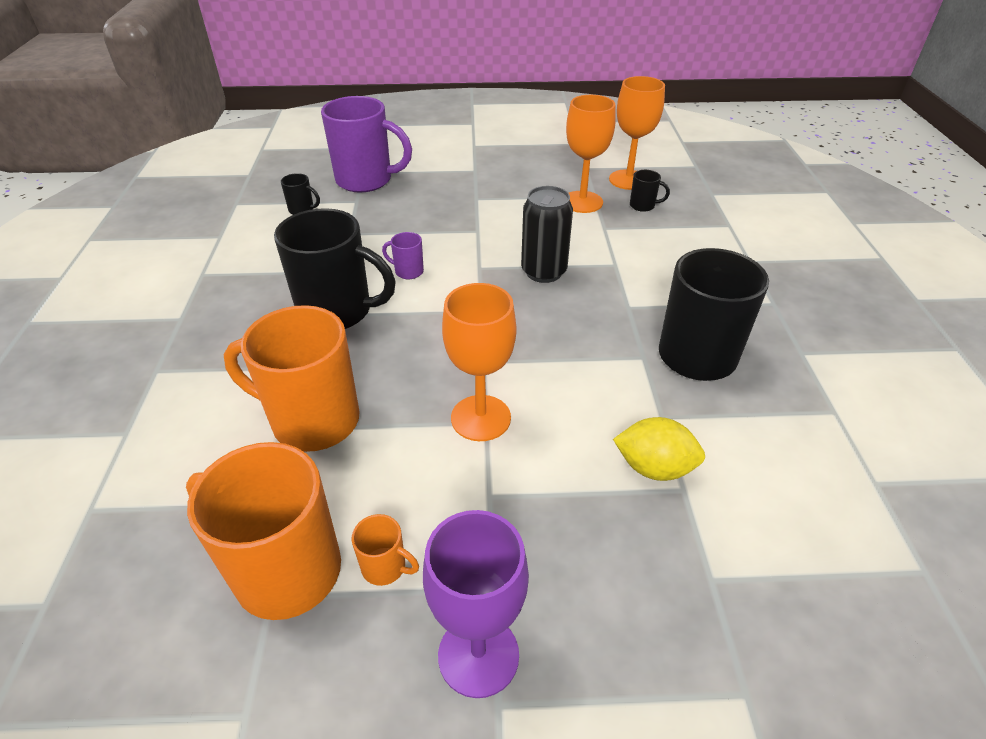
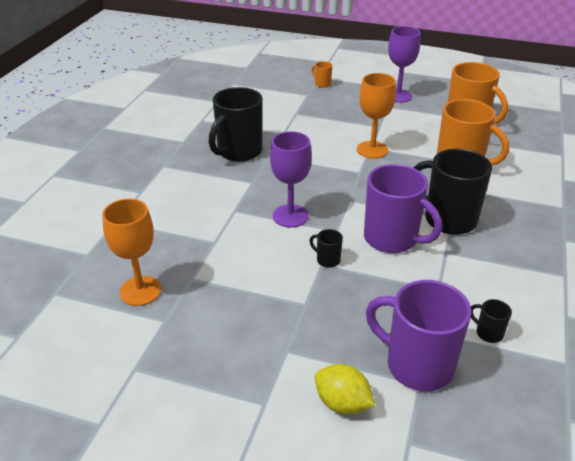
camera: 160 degrees left, 5 degrees down
orange mug [352,514,419,586] -> orange mug moved to [312,61,332,88]
purple mug [382,232,424,279] -> purple mug [364,164,442,253], size x2.36
black can [521,186,573,283] -> purple goblet [270,131,312,228]
orange goblet [566,95,616,213] -> none
yellow lemon [613,417,705,481] -> yellow lemon moved to [315,364,375,415]
black mug [630,170,670,212] -> black mug moved to [309,229,343,268]

